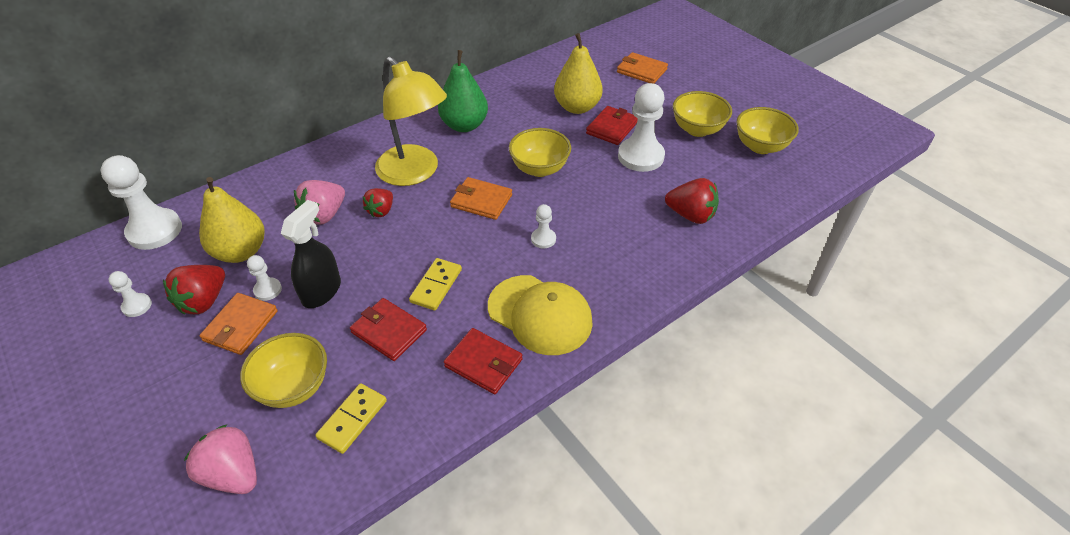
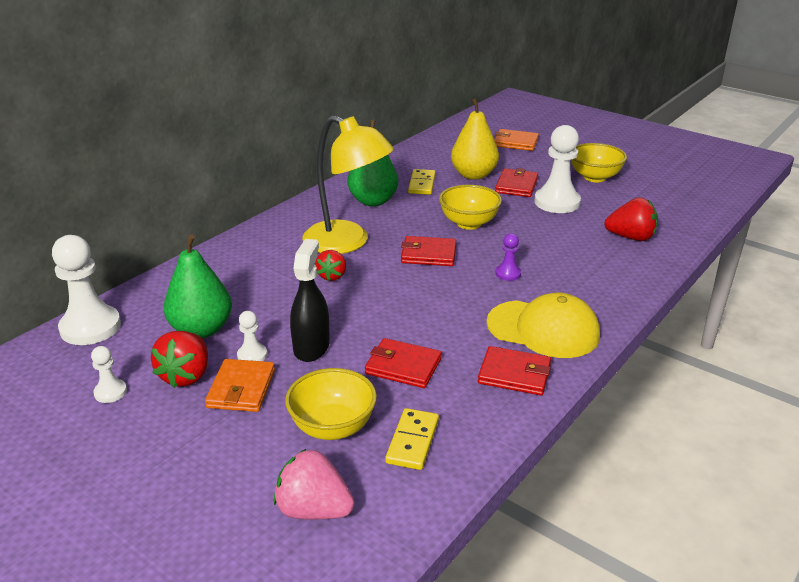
camera: 15 degrees left, 15 degrees down
yellow pear [199,177,265,263] -> green pear [164,234,232,338]
pink strawberry [294,180,345,225] -> none
yellow domino [409,258,462,311] -> yellow domino moved to [408,169,436,195]
orange wallet [450,177,512,220] -> red wallet [401,236,456,266]
white pawn [531,204,556,248] -> purple pawn [496,233,521,281]
yellow bowl [736,107,799,154] -> none

